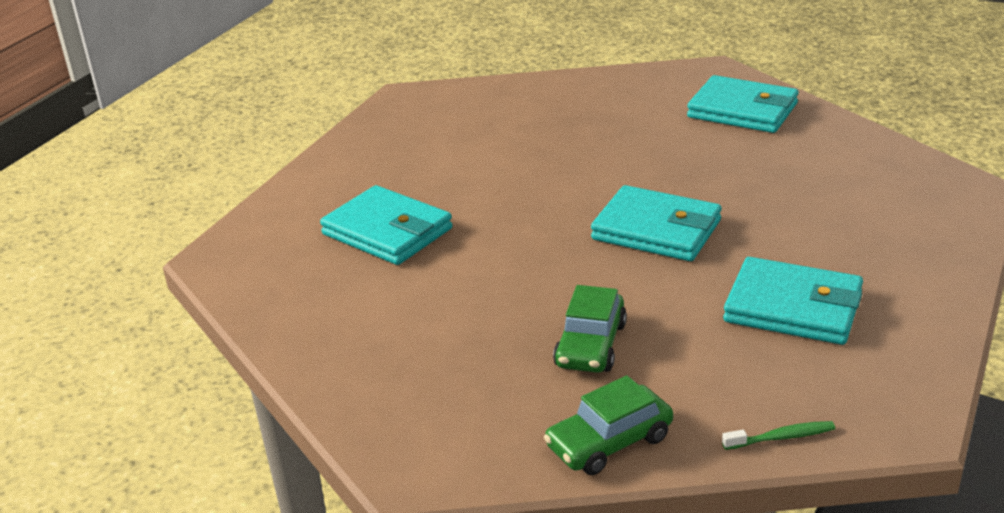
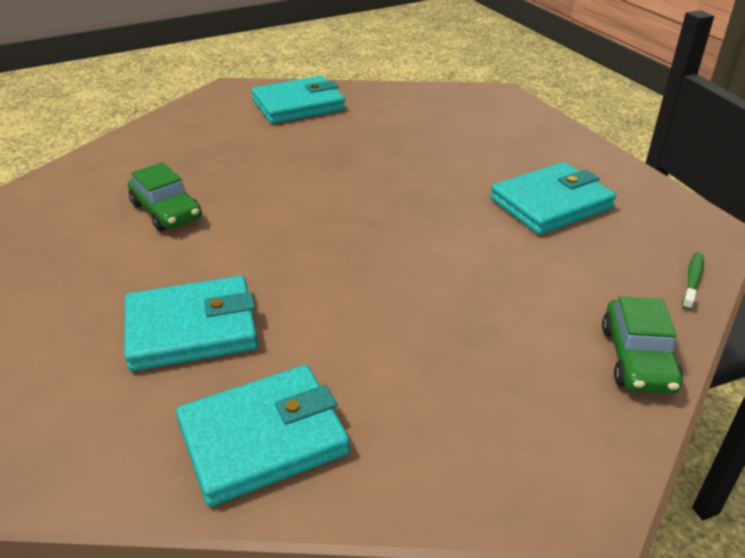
camera: 55 degrees left, 5 degrees up
green car [553,285,627,373] -> green car moved to [128,162,202,232]
turquoise wallet [591,185,722,261] -> turquoise wallet moved to [176,365,350,506]

